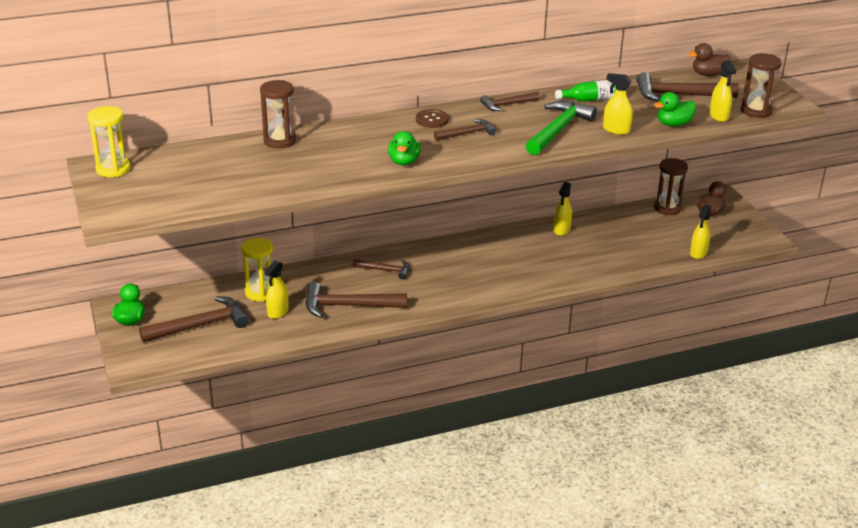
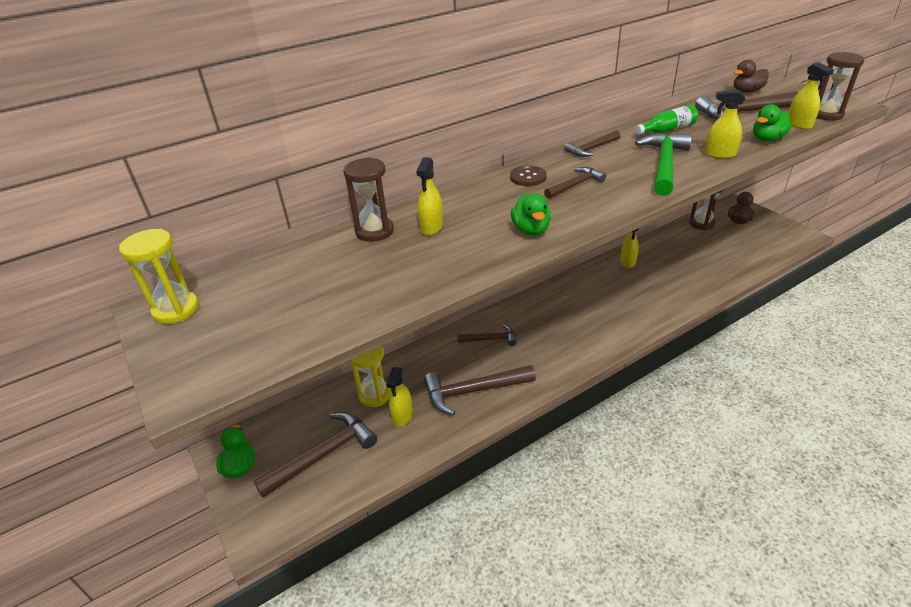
camera: 10 degrees left, 5 degrees up
yellow spray bottle [690,204,711,259] -> yellow spray bottle moved to [416,157,443,236]

